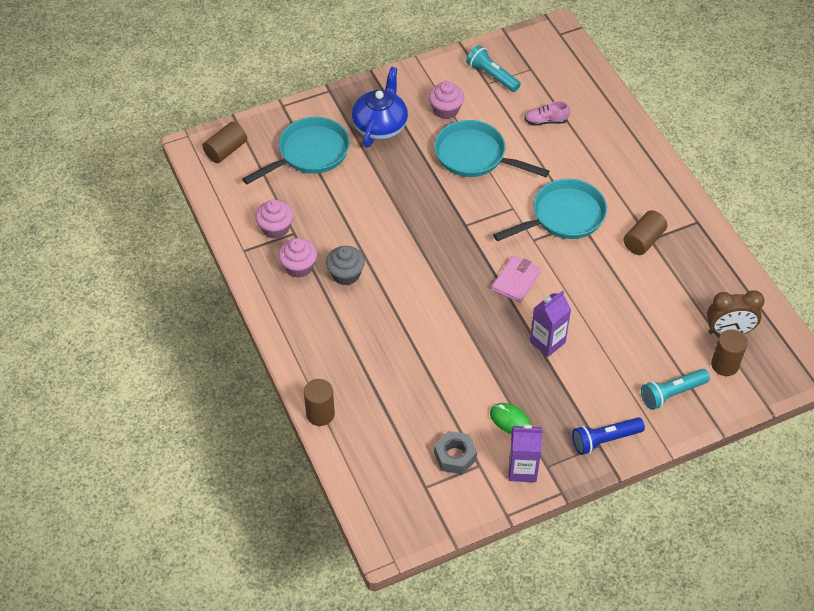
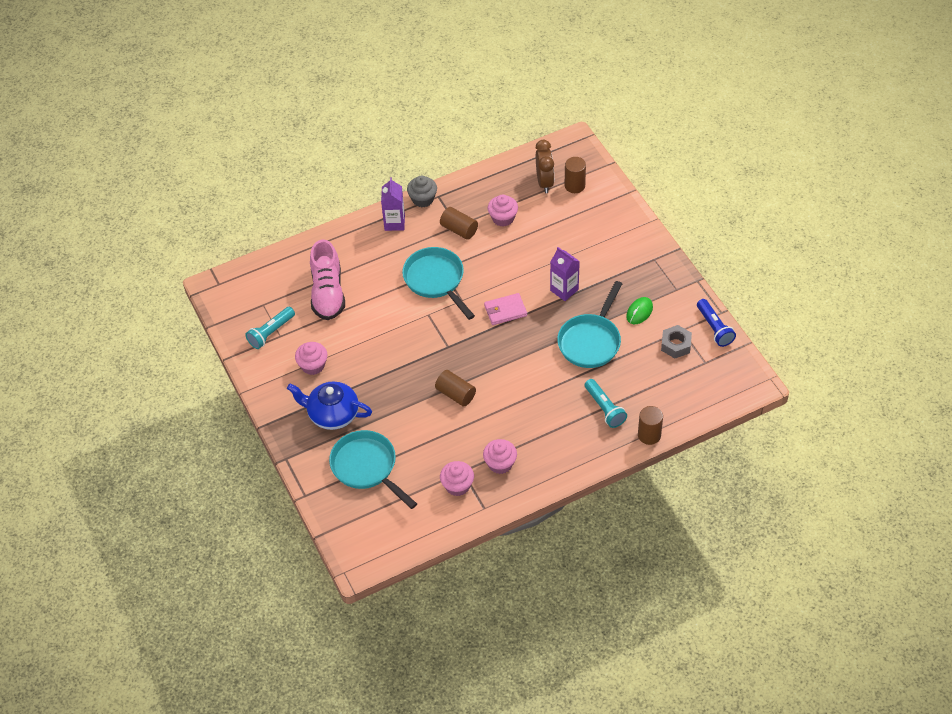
camera: 90 degrees left, 0 degrees up
brown cylinder [202,121,247,163] -> brown cylinder moved to [435,370,476,406]
grey cupcake [326,246,365,285] -> grey cupcake moved to [407,176,437,207]
turquoise pan [434,120,549,177] -> turquoise pan moved to [557,281,622,368]
pink wallet [492,256,541,303] -> pink wallet turned 45 degrees counterclockwise [484,293,527,325]
purple carton [509,424,543,482] -> purple carton moved to [381,177,405,231]
pink shoe [524,101,570,126] -> pink shoe [310,240,345,320], size x2.06
blue flashlight [572,417,645,455] -> blue flashlight moved to [697,299,736,347]
turquoise flashlight [641,369,710,410] -> turquoise flashlight moved to [585,379,627,428]
none -> pink cupcake [488,195,518,226]

